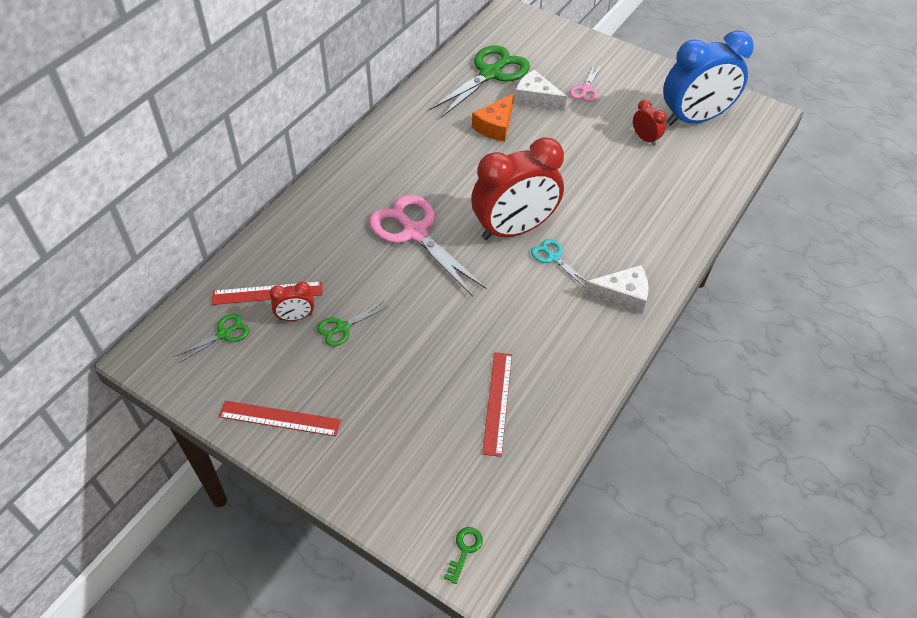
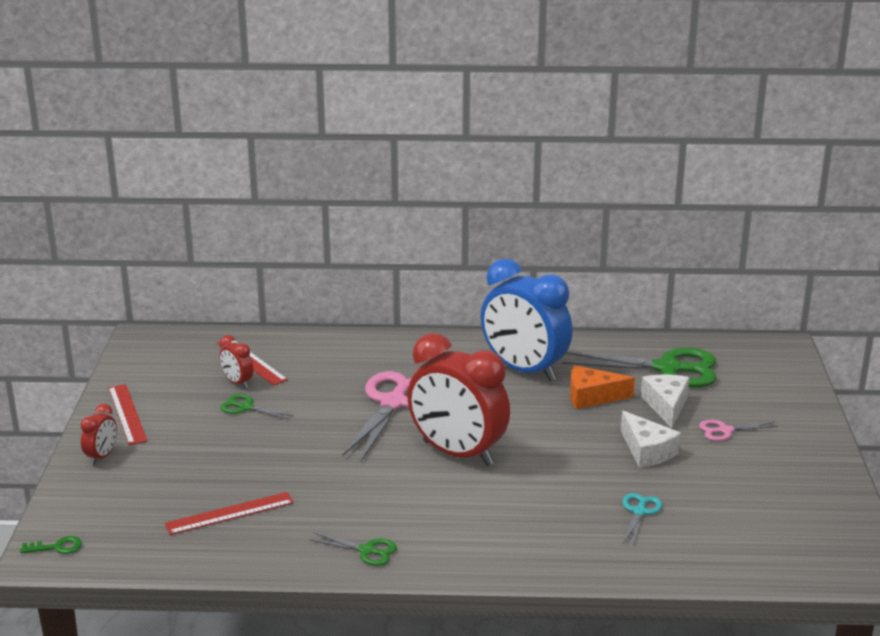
camera: 60 degrees right, 25 degrees down
green scissors [174,314,250,363] -> green scissors moved to [309,532,397,566]
turquoise scissors [531,239,587,287] -> turquoise scissors moved to [622,493,662,546]
white cheese [583,265,648,314] -> white cheese moved to [621,411,681,468]
red clock [633,100,666,146] -> red clock moved to [80,404,117,465]
blue clock [663,30,754,126] -> blue clock moved to [481,259,573,381]

